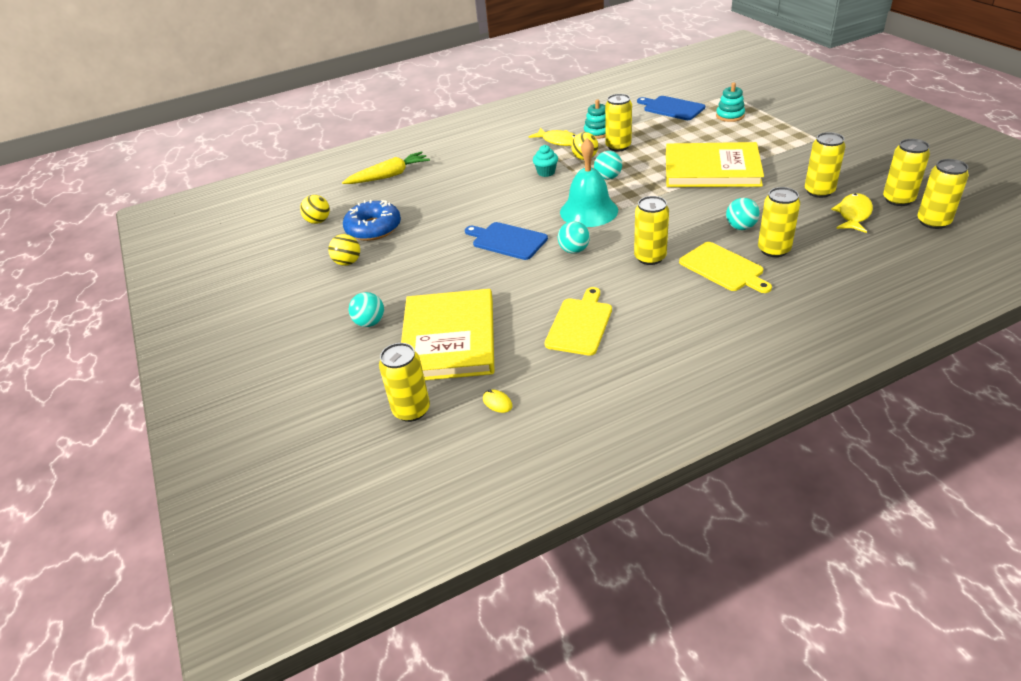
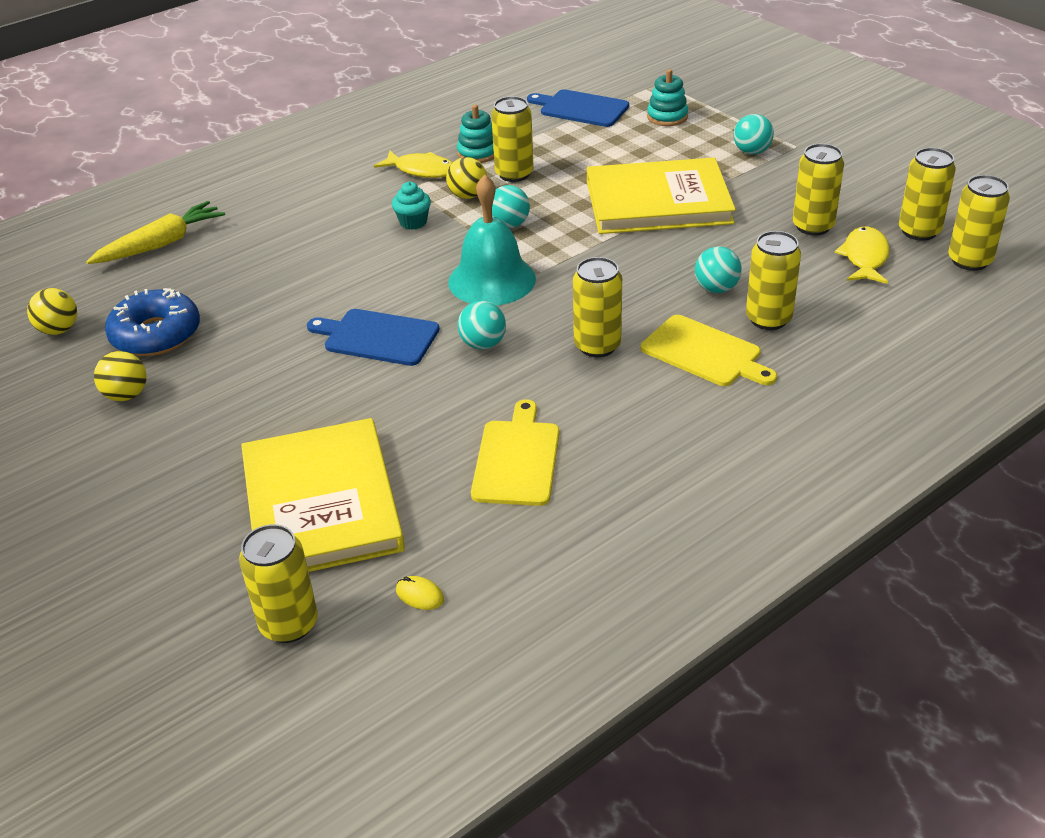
camera: 15 degrees left, 0 degrees up
turquoise ball [349,292,384,327] -> turquoise ball moved to [734,114,774,155]

